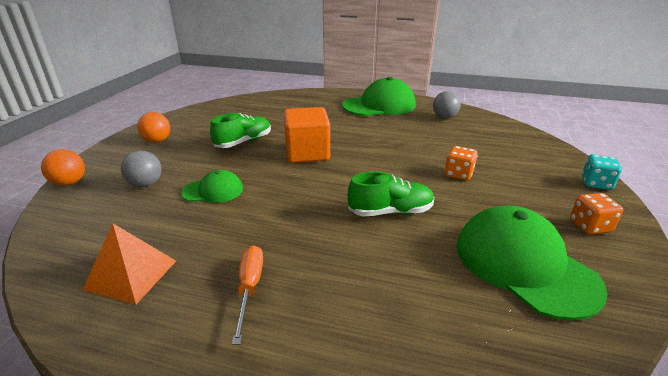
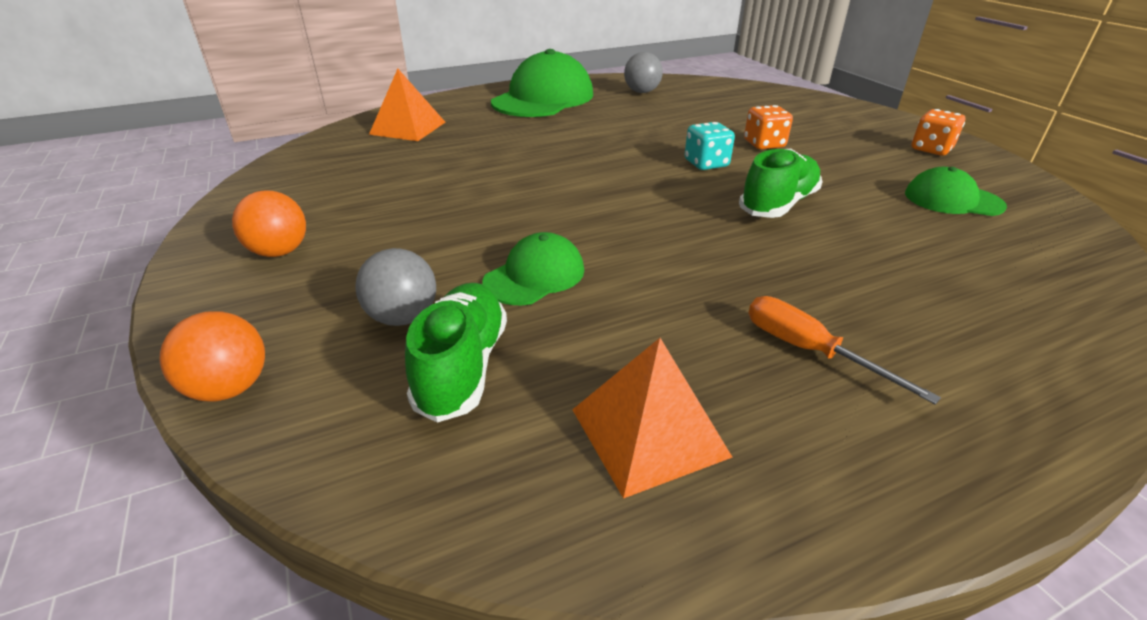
camera: 40 degrees left, 5 degrees up
green shoe [210,113,271,148] -> green shoe moved to [405,283,507,423]
orange cube [284,107,330,163] -> none
green cap [456,206,608,321] -> green cap [905,167,1007,216], size x0.53
turquoise dice [582,154,622,190] -> turquoise dice moved to [685,122,735,170]
none -> orange pyramid [369,69,445,141]

